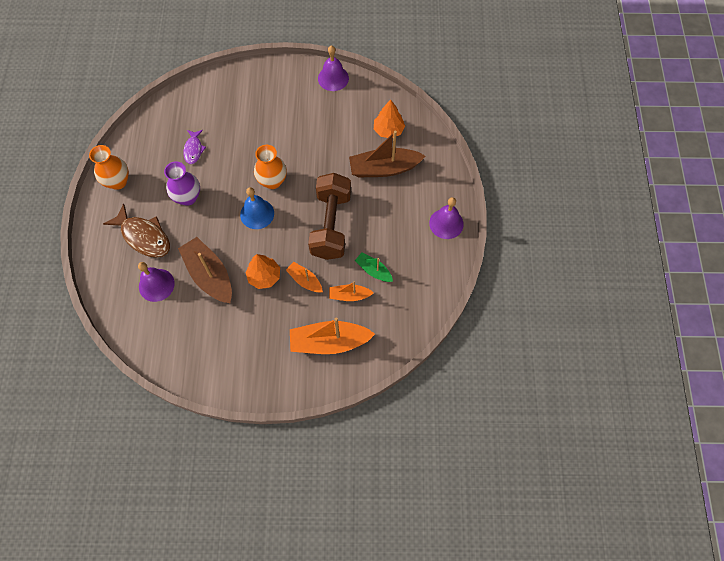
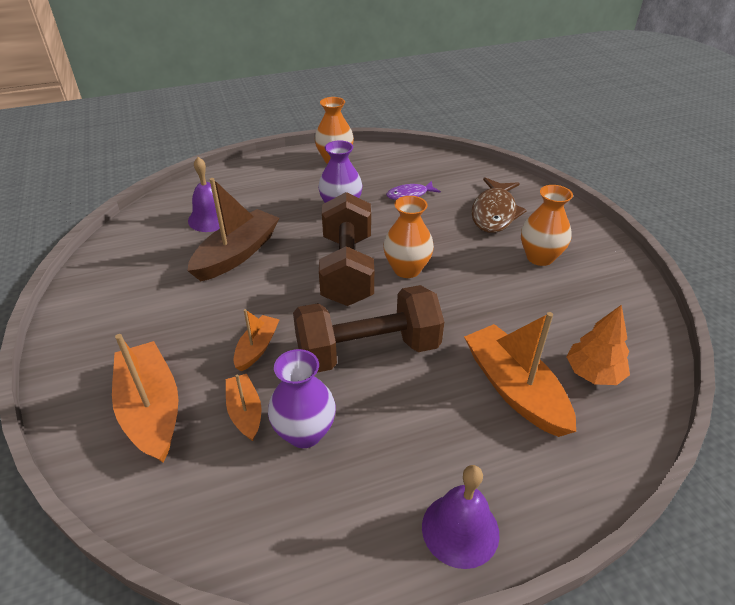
camera: 70 degrees right, 25 degrees down
brown fish [103,203,170,258] -> brown fish moved to [471,177,527,233]
blue bell [240,187,274,229] -> brown dumbbell [319,192,374,306]
orange tree [245,254,280,289] -> none
purple bell [318,46,349,91] -> none
brown boat [349,131,426,177] -> orange boat [464,312,576,437]
green boat [355,252,393,282] -> purple vase [268,349,336,448]
none -> orange vase [521,185,573,266]

